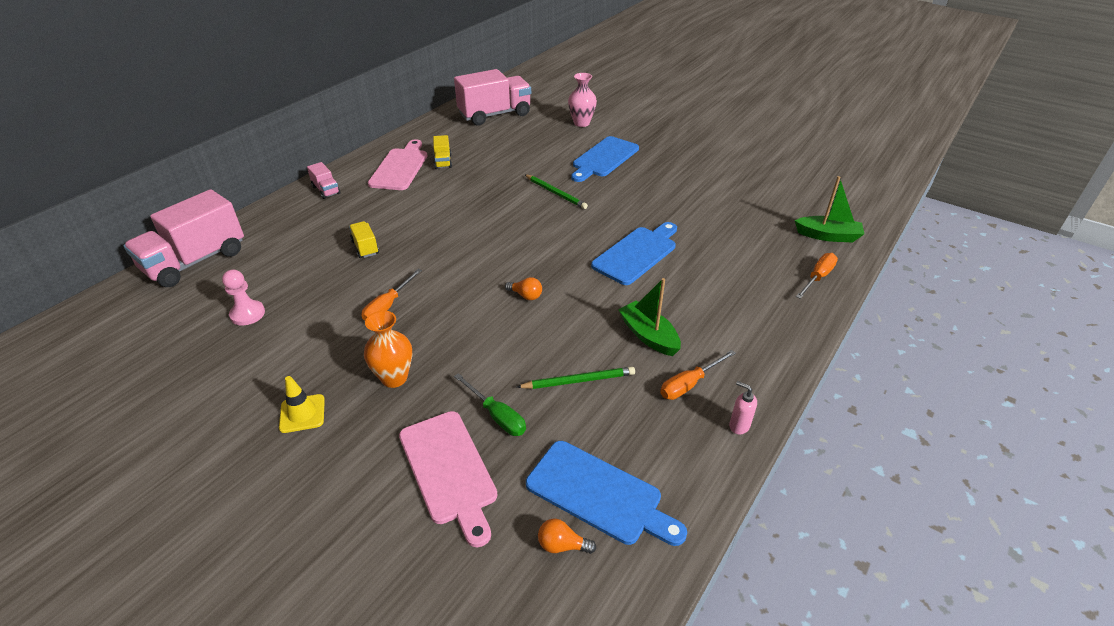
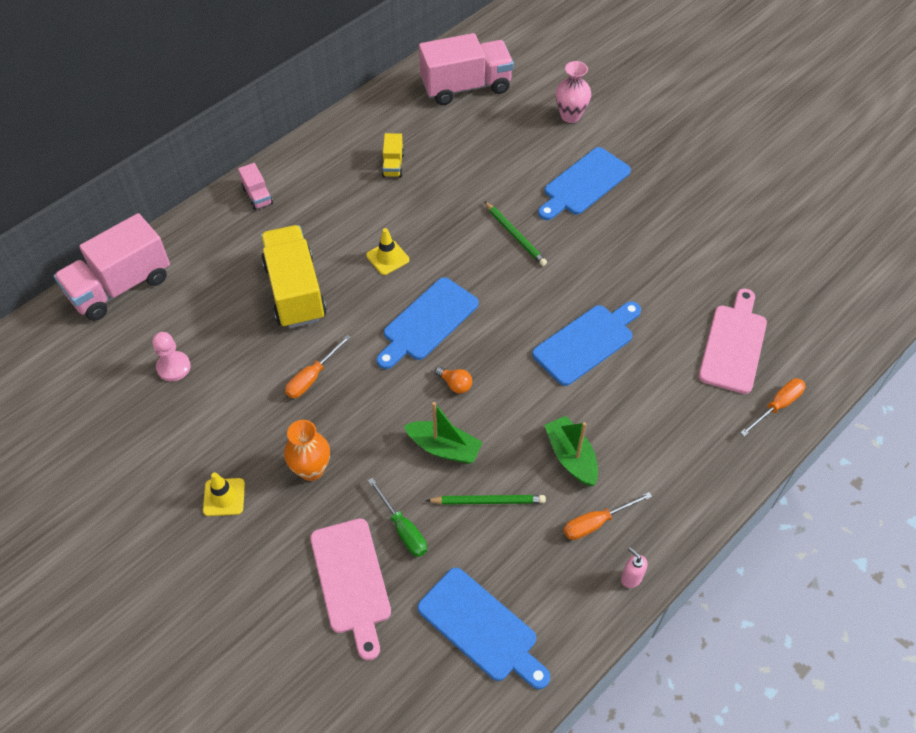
camera: 10 degrees right, 15 degrees up
yellow truck [349,221,379,258] -> yellow truck [260,225,327,328], size x2.22
pink cutting board [368,139,428,190] -> pink cutting board moved to [699,289,767,394]
orange light bulb [538,518,596,554] -> none
green boat [795,176,864,243] -> green boat moved to [404,402,483,464]
none -> yellow traffic cone [366,228,409,275]
none -> blue cutting board [376,277,479,369]

